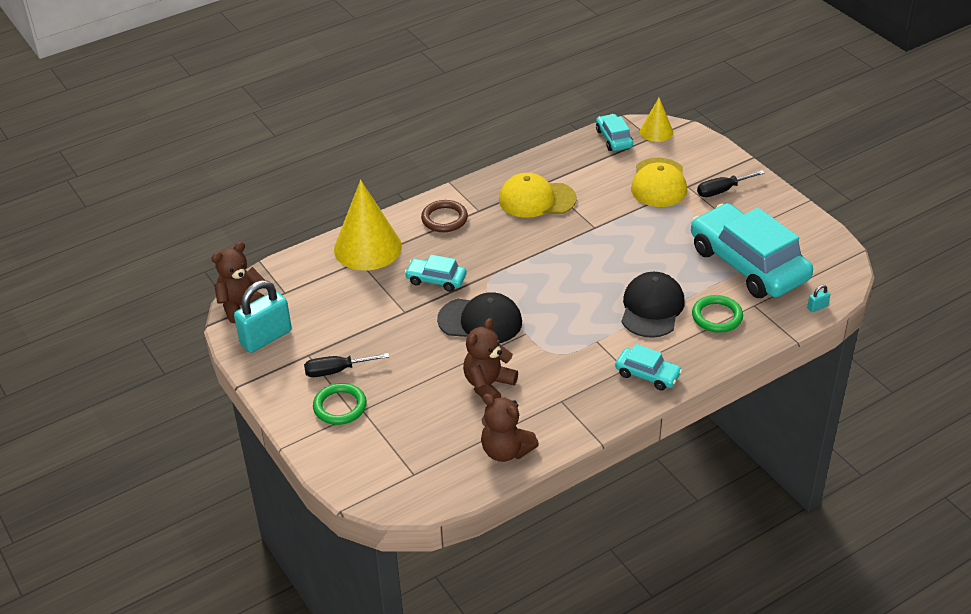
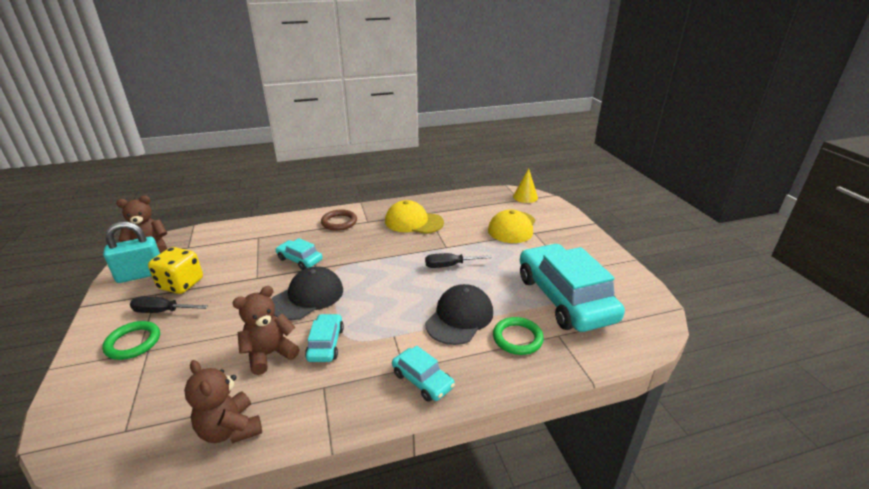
camera: 15 degrees right, 10 degrees down
yellow cone [334,180,402,271] -> none
black cap [437,292,522,343] -> black cap turned 75 degrees counterclockwise [272,267,343,320]
turquoise car [596,114,633,151] -> turquoise car moved to [305,314,344,362]
black screwdriver [697,170,765,197] -> black screwdriver moved to [425,253,492,268]
turquoise padlock [807,285,830,312] -> none
none -> yellow dice [148,247,203,294]

